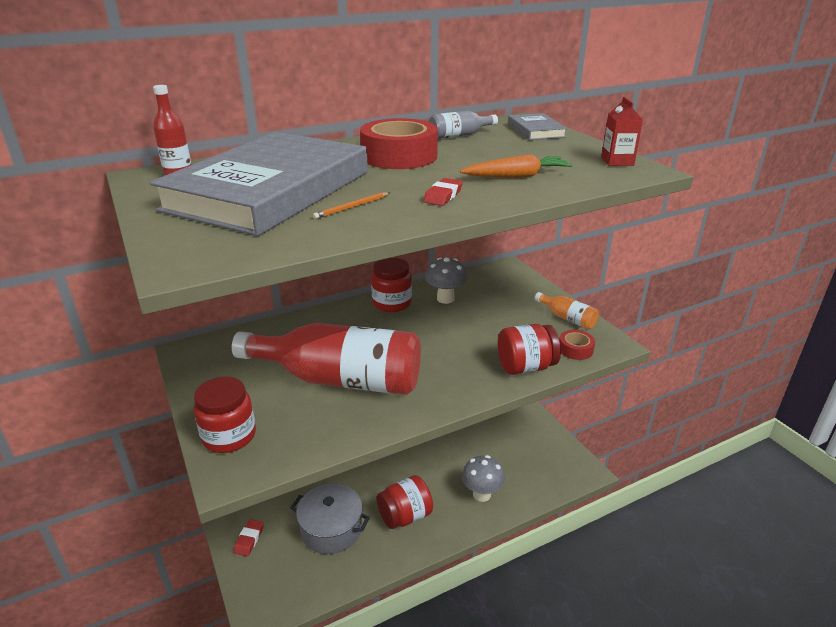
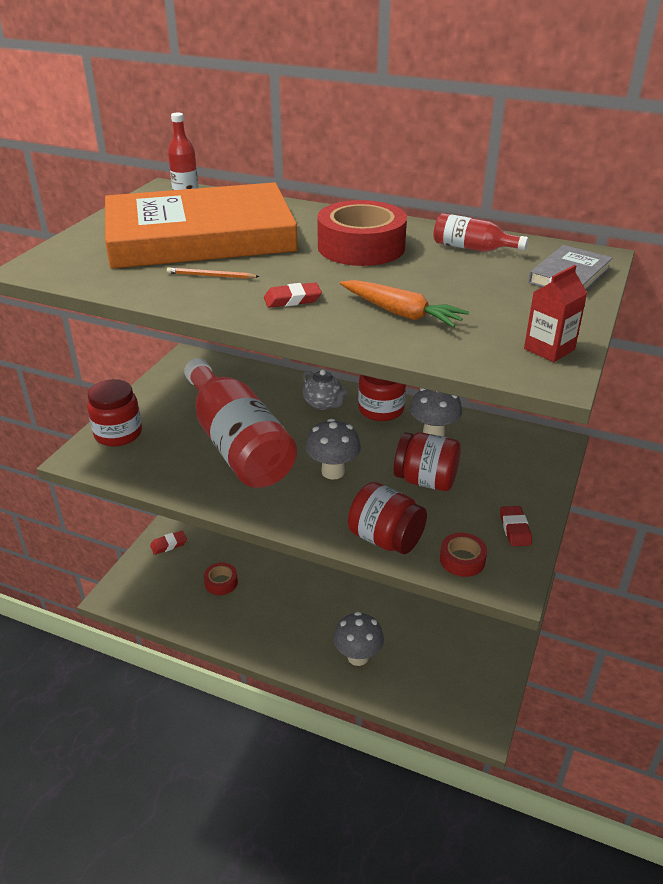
camera: 50 degrees right, 5 degrees up
grey book [150,132,368,236] -> orange book [105,182,298,269]
grey pot [290,484,370,554] -> red tape [204,563,238,595]
red jar [377,475,433,529] -> red jar moved to [394,432,461,491]
grey bottle [429,111,498,139] -> red bottle [434,213,528,252]
orange bottle [535,292,599,329] -> red eraser [500,506,532,546]
none -> grey teapot [303,370,347,410]
none -> grey mushroom [306,419,361,479]

